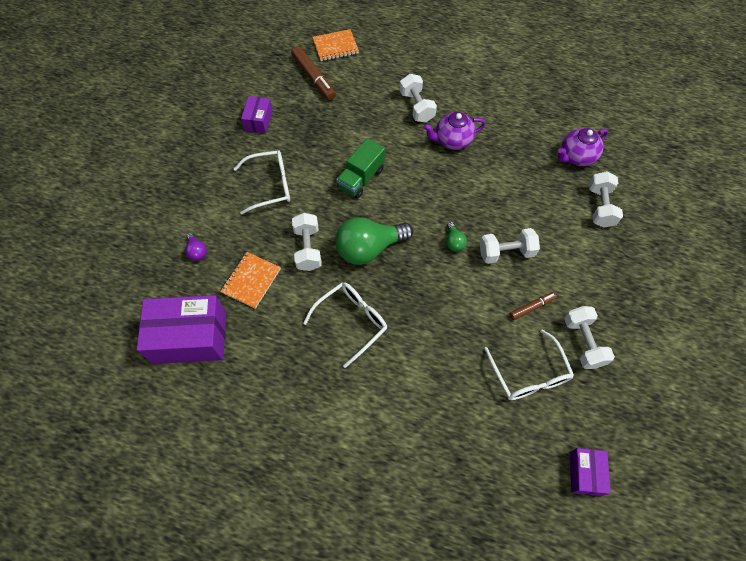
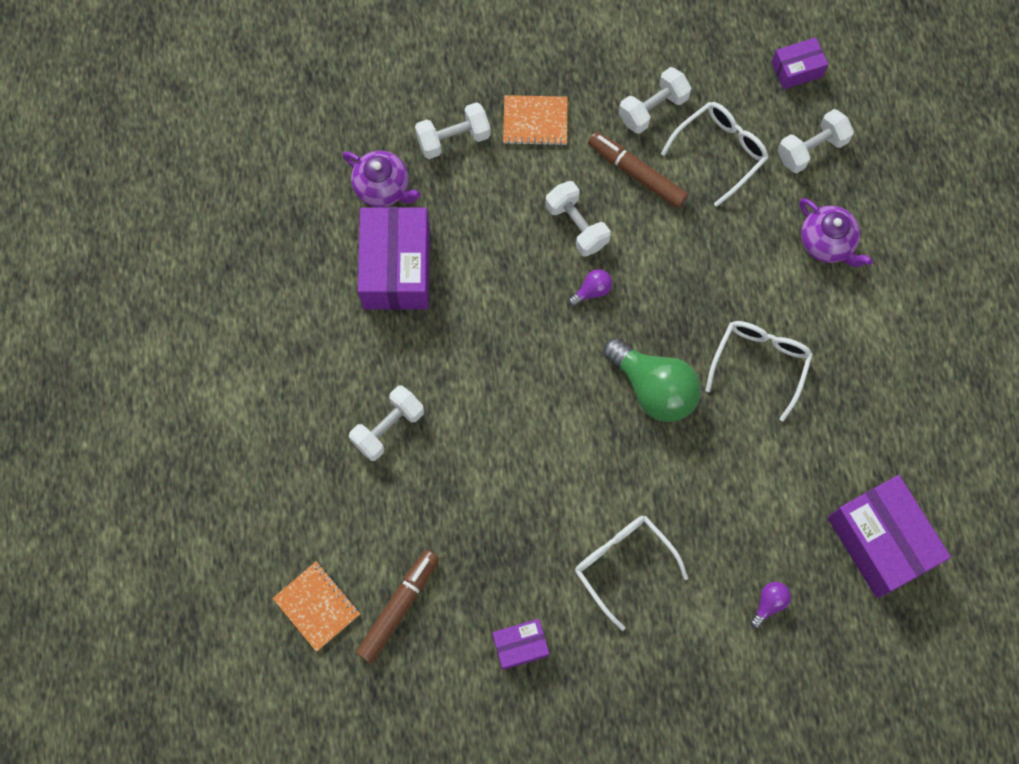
camera: 115 degrees left, 10 degrees up
orange notebook [220,252,281,309] -> orange notebook moved to [503,95,567,146]
white dumbbell [292,213,322,271] -> white dumbbell moved to [777,109,854,173]
white glasses [303,282,387,368] -> white glasses turned 90 degrees clockwise [705,321,813,421]
green truck [336,138,385,199] -> none
purple teapot [423,112,486,150] -> purple teapot moved to [800,198,873,267]
green light bulb [446,222,467,252] -> purple light bulb [568,269,612,307]
brown marker [509,292,557,320] -> brown marker [588,132,688,209], size x1.73
none -> purple box [358,207,430,310]

